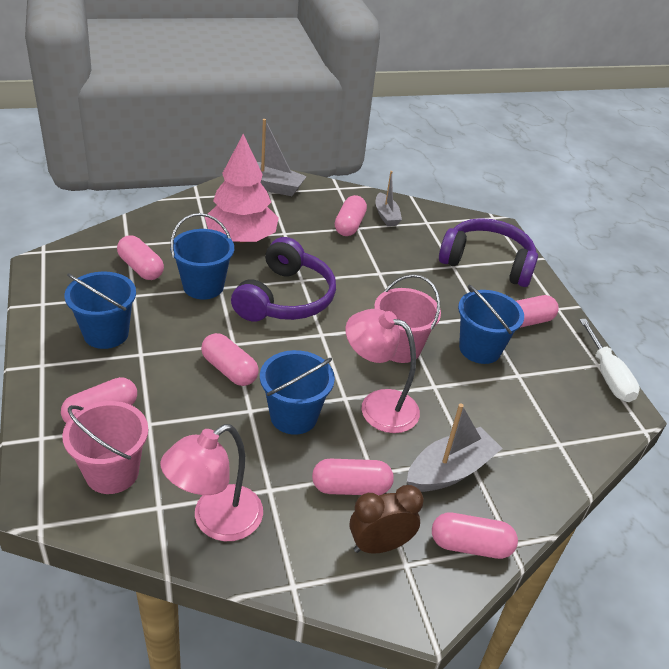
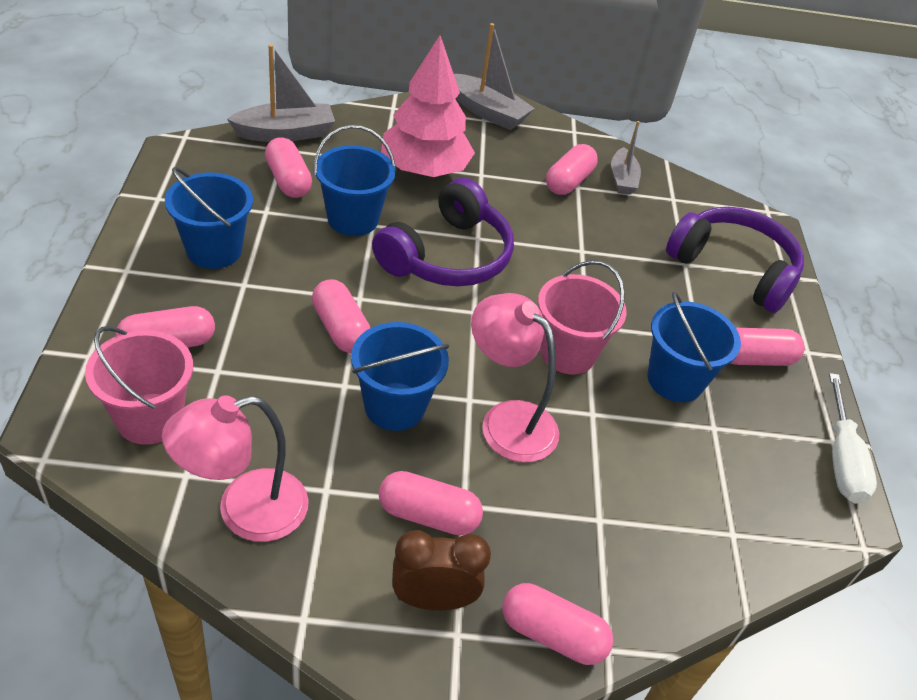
camera: 15 degrees right, 5 degrees up
grey boat [407,404,503,492] -> grey boat moved to [227,44,335,142]

